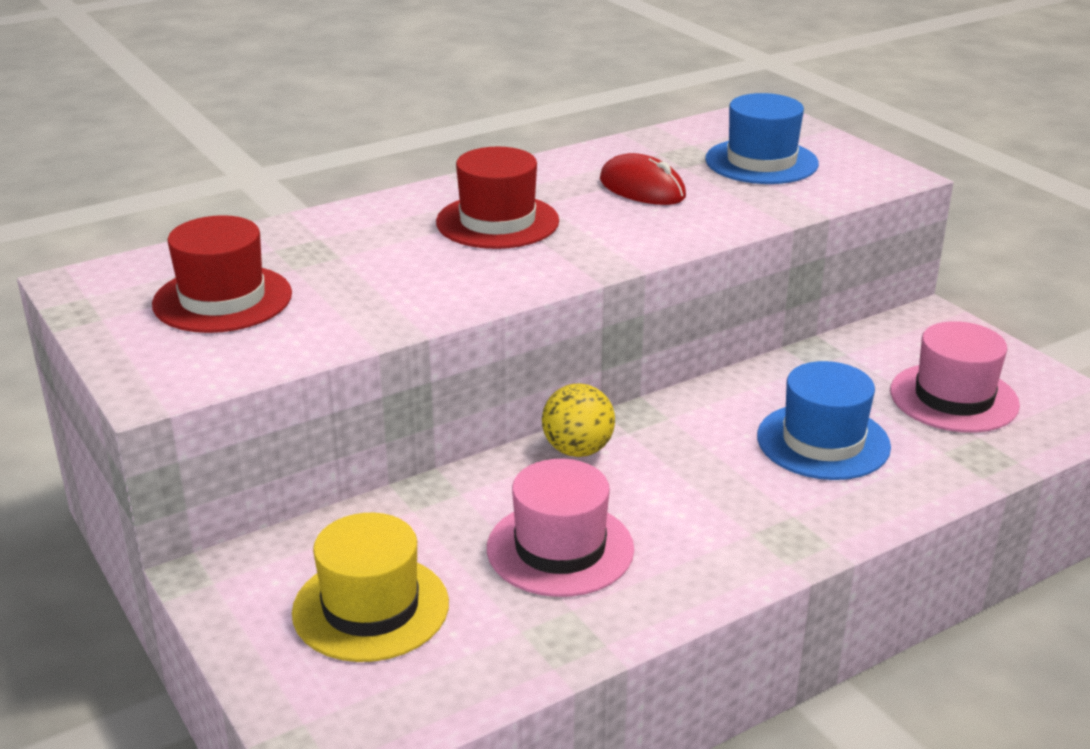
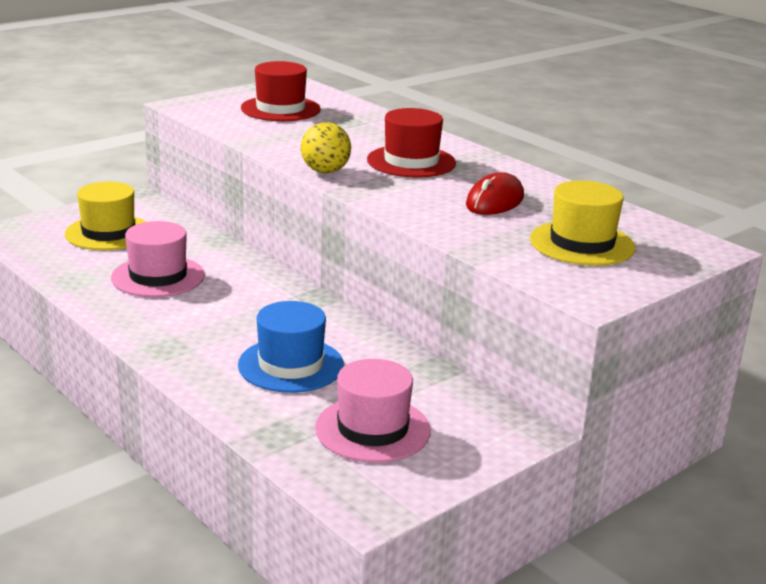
camera: 80 degrees right, 5 degrees down
yellow ball [542,383,615,457] -> yellow ball moved to [301,122,351,173]
blue hat [705,93,819,184] -> yellow hat [530,180,635,266]

